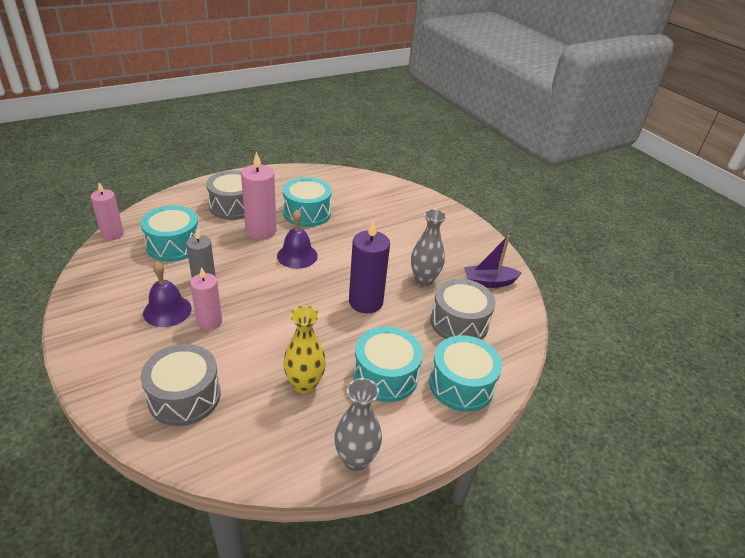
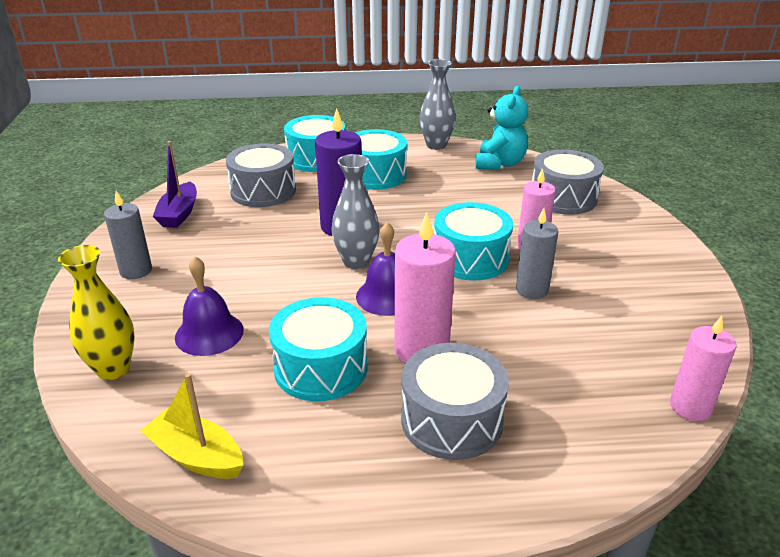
camera: 150 degrees left, 5 degrees down
turquoise drum [140,205,200,262] -> turquoise drum moved to [434,202,513,280]
purple bell [143,262,192,327] -> purple bell moved to [175,256,244,356]
yellow vase [283,305,326,394] -> yellow vase moved to [58,245,135,380]
grey vase [411,209,447,286] -> grey vase moved to [331,154,379,269]
purple boat [464,235,522,288] -> purple boat turned 75 degrees clockwise [153,141,197,228]
none -> grey candle [104,191,152,279]
none -> yellow boat [141,373,243,479]
none -> turquoise teddy bear [475,86,528,170]

